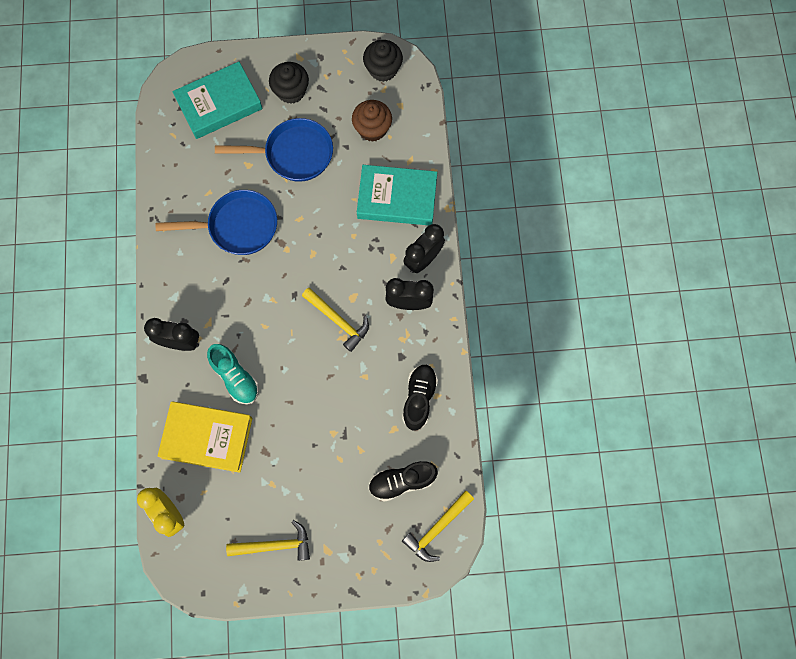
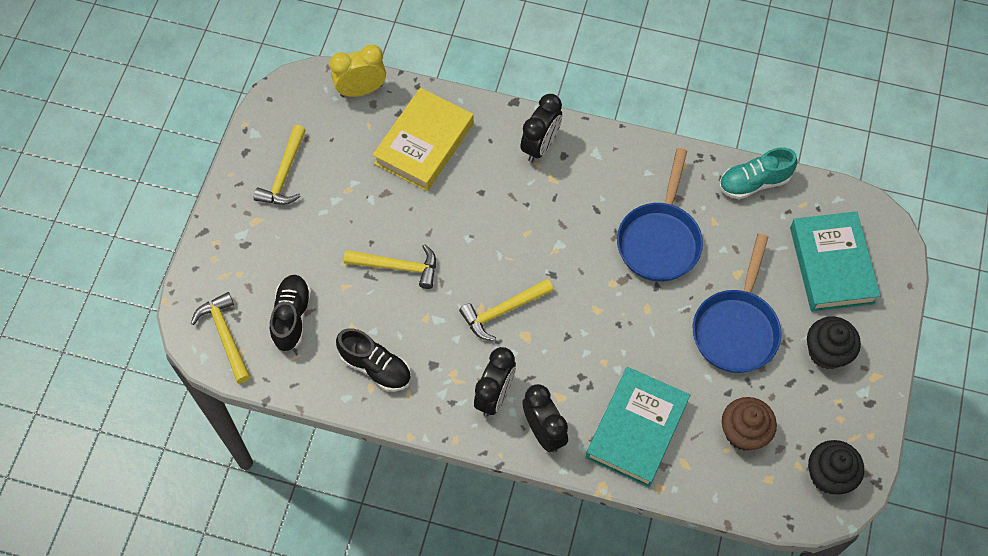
camera: 110 degrees right, 10 degrees down
turquoise shoe [207,344,259,405] -> turquoise shoe moved to [719,148,798,199]
none -> yellow hammer [344,244,436,289]

